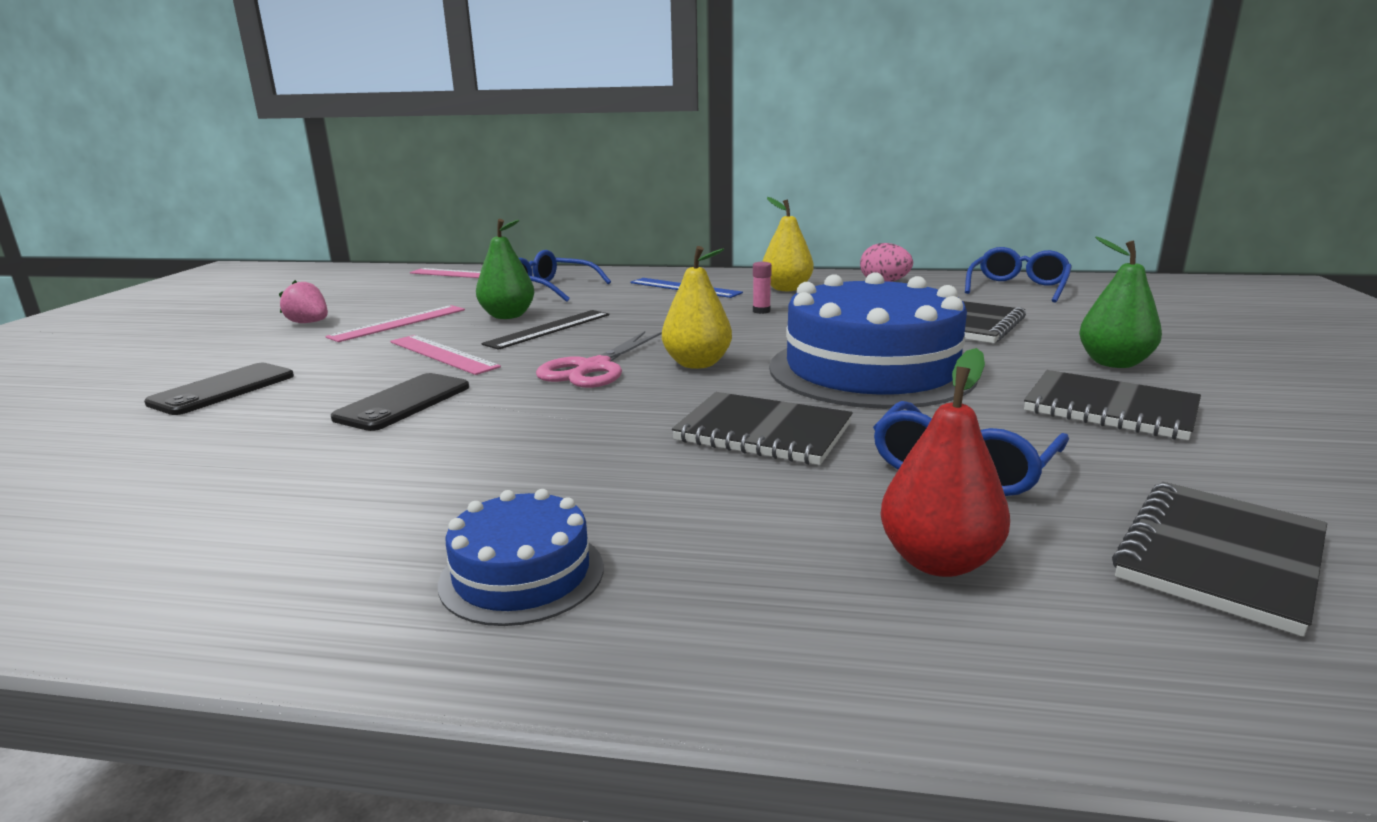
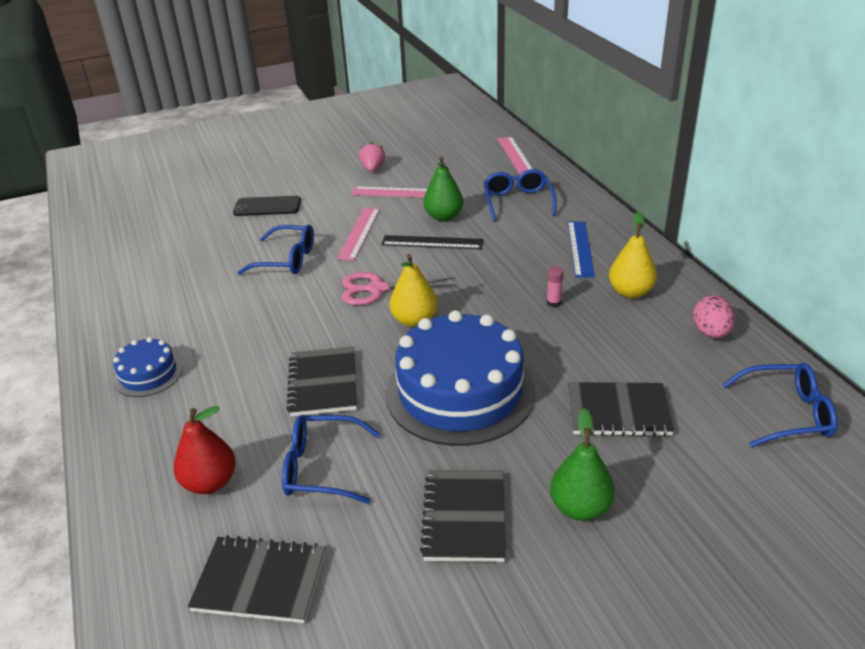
camera: 60 degrees right, 15 degrees up
black phone [331,373,469,431] -> blue glasses [237,225,314,275]

